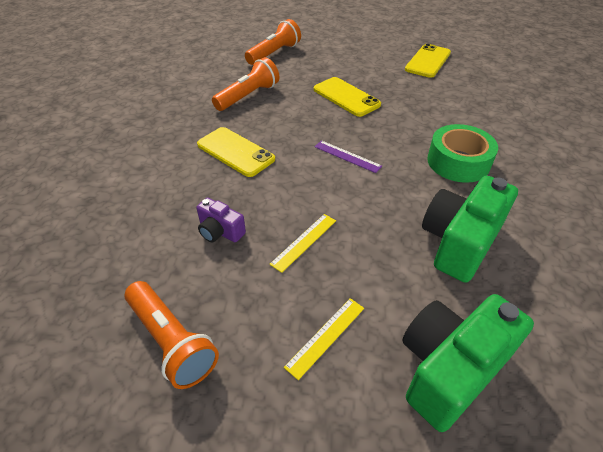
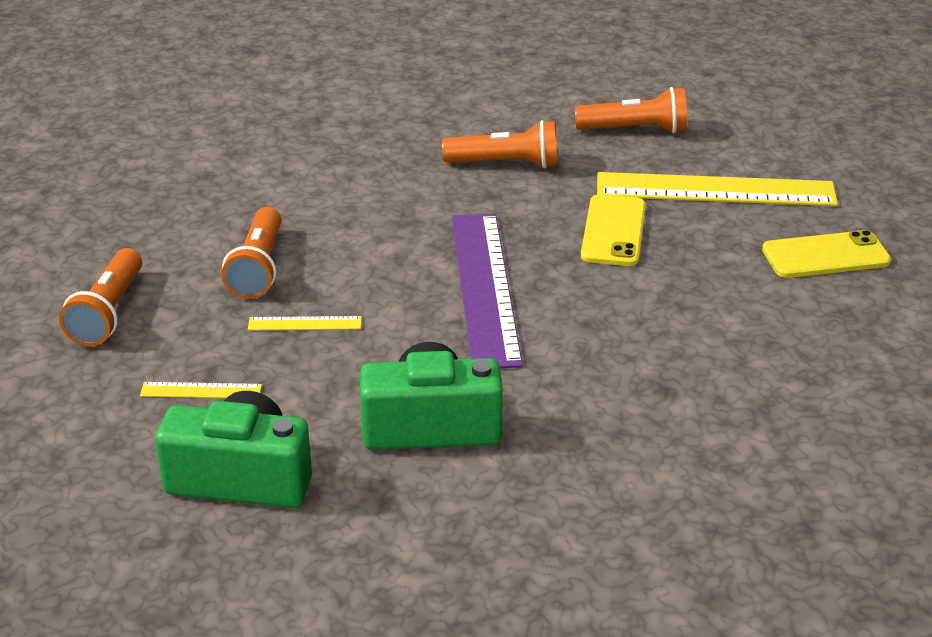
camera: 50 degrees right, 10 degrees down
purple camera [196,198,246,242] -> orange flashlight [222,207,282,299]
yellow phone [197,127,275,177] -> none
purple ruler [314,140,382,173] -> purple ruler [452,214,523,368], size x2.38
green tape [427,124,498,183] -> none
none -> yellow ruler [597,172,838,206]

